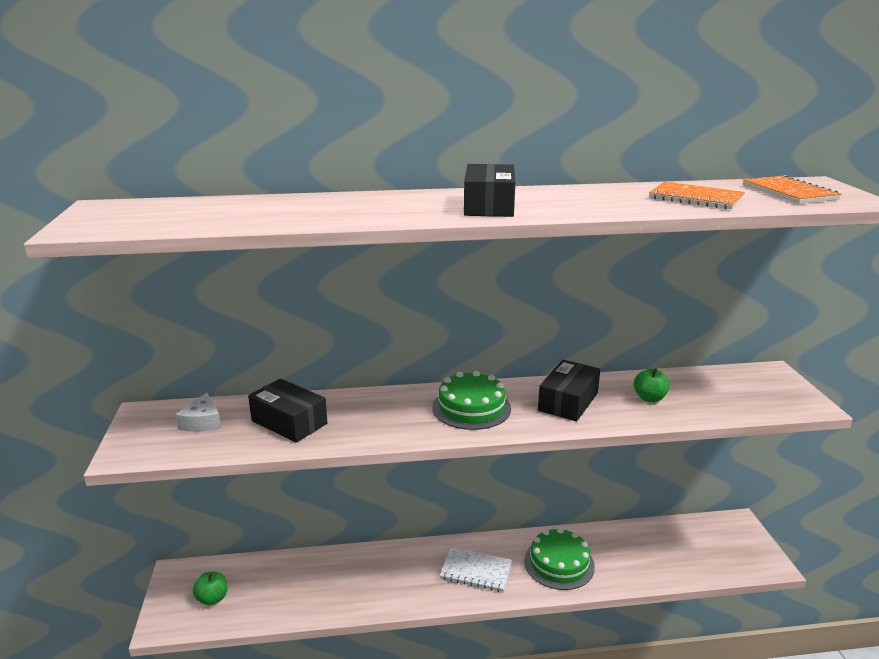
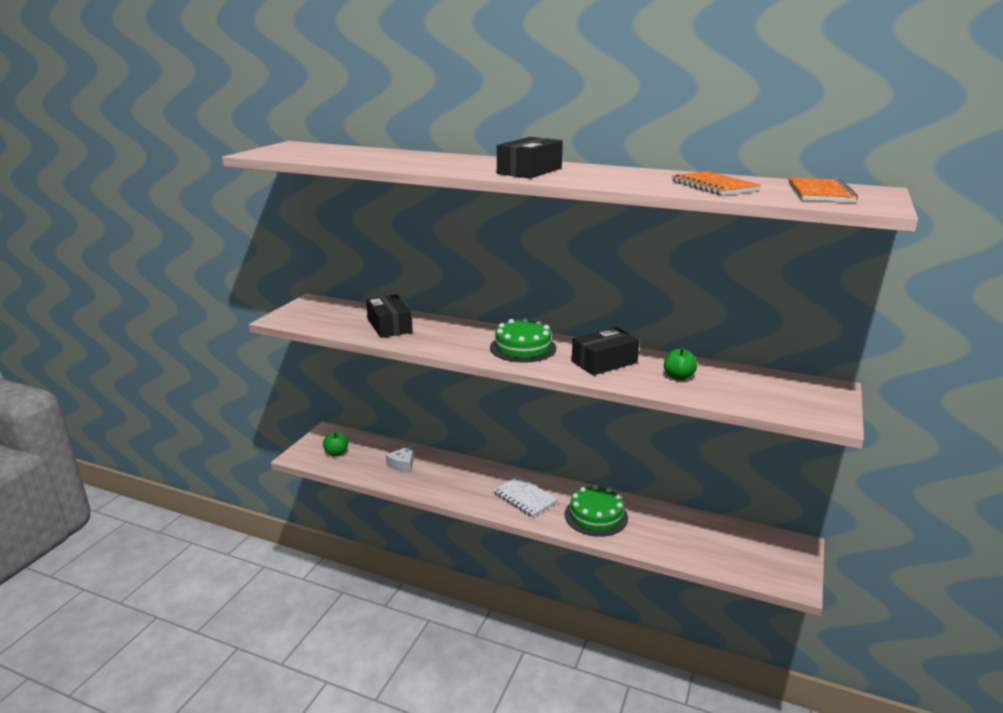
camera: 30 degrees right, 0 degrees up
white cheese [175,393,221,432] -> white cheese moved to [386,444,414,472]

